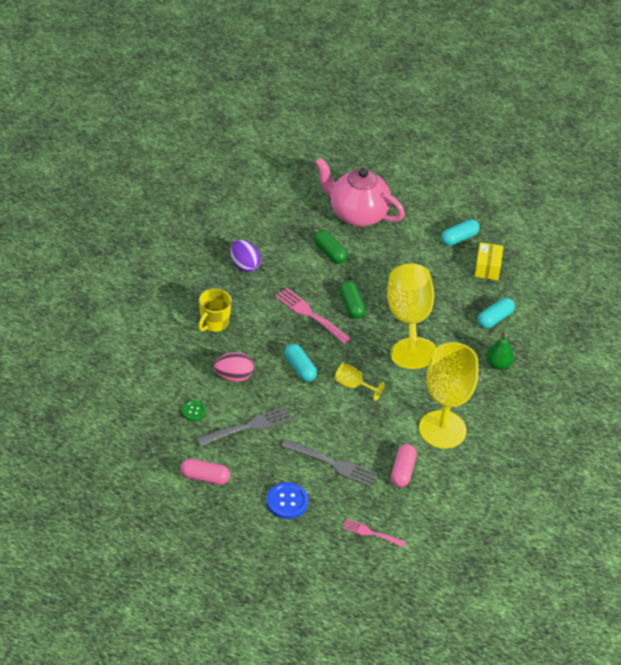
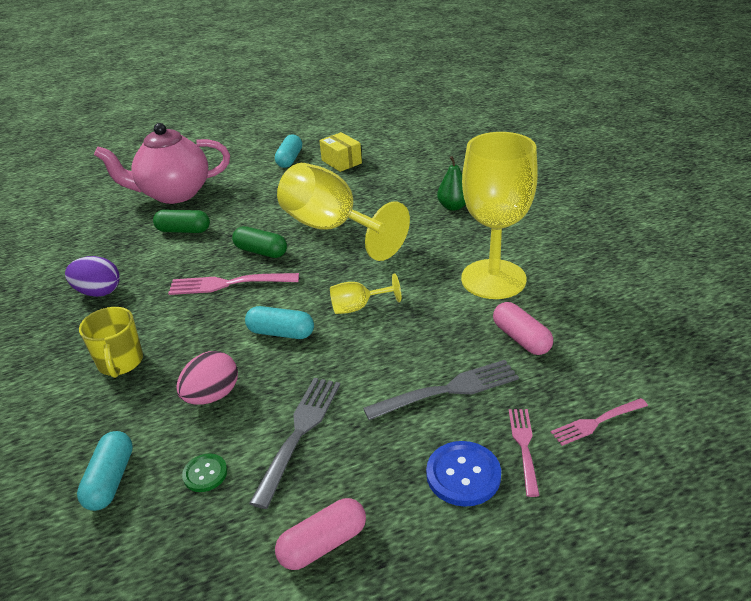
camera: 40 degrees left, 10 degrees down
turquoise capsule [478,298,515,329] -> turquoise capsule moved to [77,431,133,511]
none -> pink fork [509,409,540,497]

